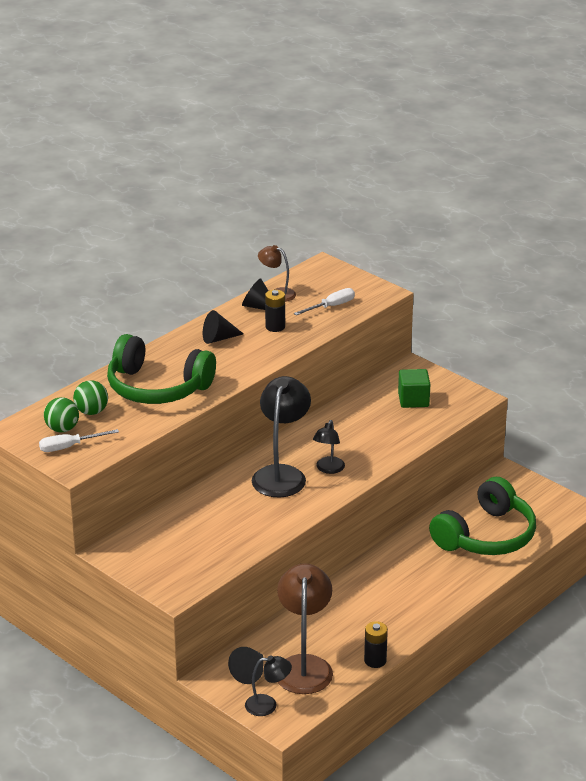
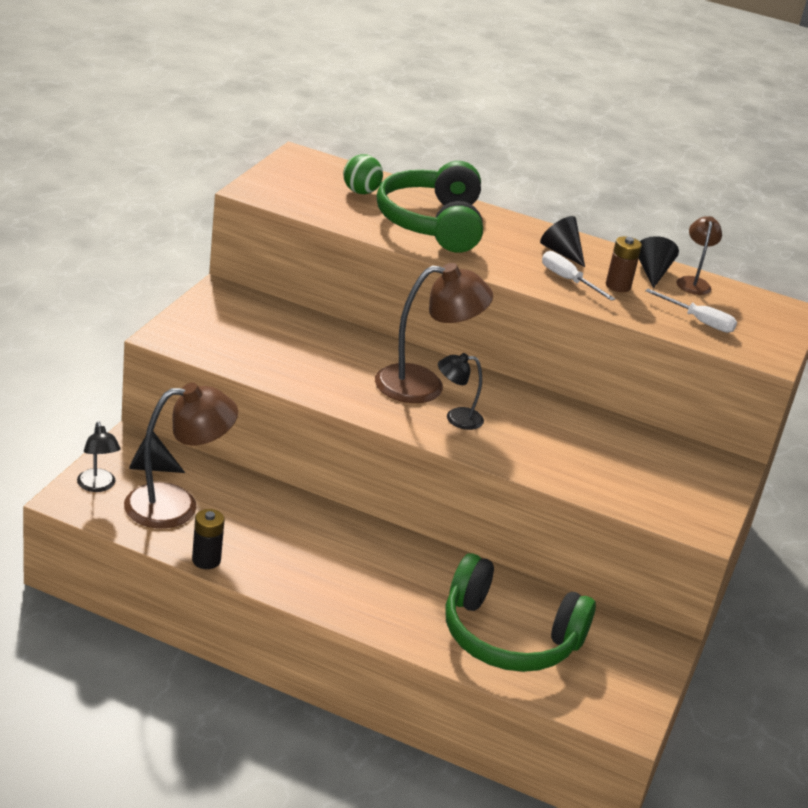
camera: 65 degrees right, 0 degrees up
white screwdriver [39,429,119,452] -> white screwdriver moved to [542,251,615,301]
green ball [44,397,79,432] -> none
black lamp [252,376,311,498] -> brown lamp [375,263,493,403]
black battery [265,290,285,332] -> brown battery [606,236,642,292]
green cube [398,369,430,408] -> none

